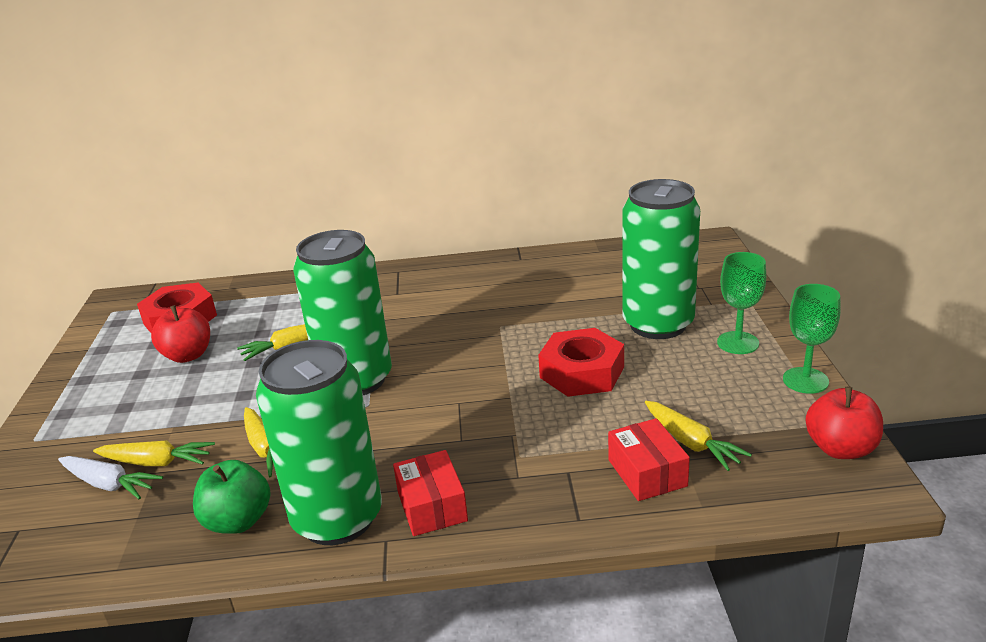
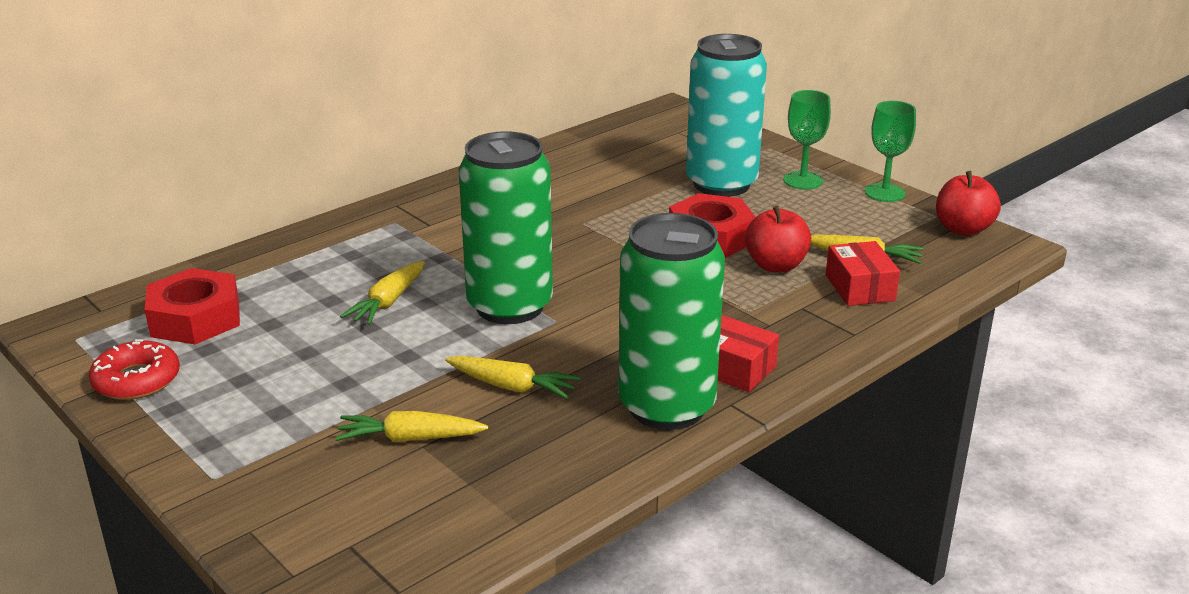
camera: 40 degrees left, 0 degrees up
white carrot [58,456,163,500] -> none
yellow carrot [93,440,215,466] -> yellow carrot turned 150 degrees counterclockwise [335,411,488,442]
red apple [151,305,210,363] -> red apple moved to [745,205,811,273]
green apple [193,460,271,534] -> none
red box [608,418,690,501] -> red box turned 45 degrees clockwise [826,241,900,306]
green can [622,179,700,339] -> turquoise can [686,34,767,197]
none -> red donut [89,339,180,400]

